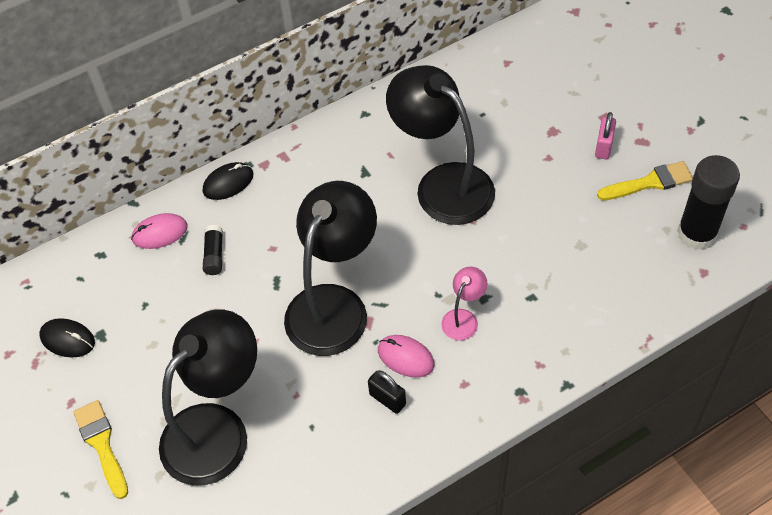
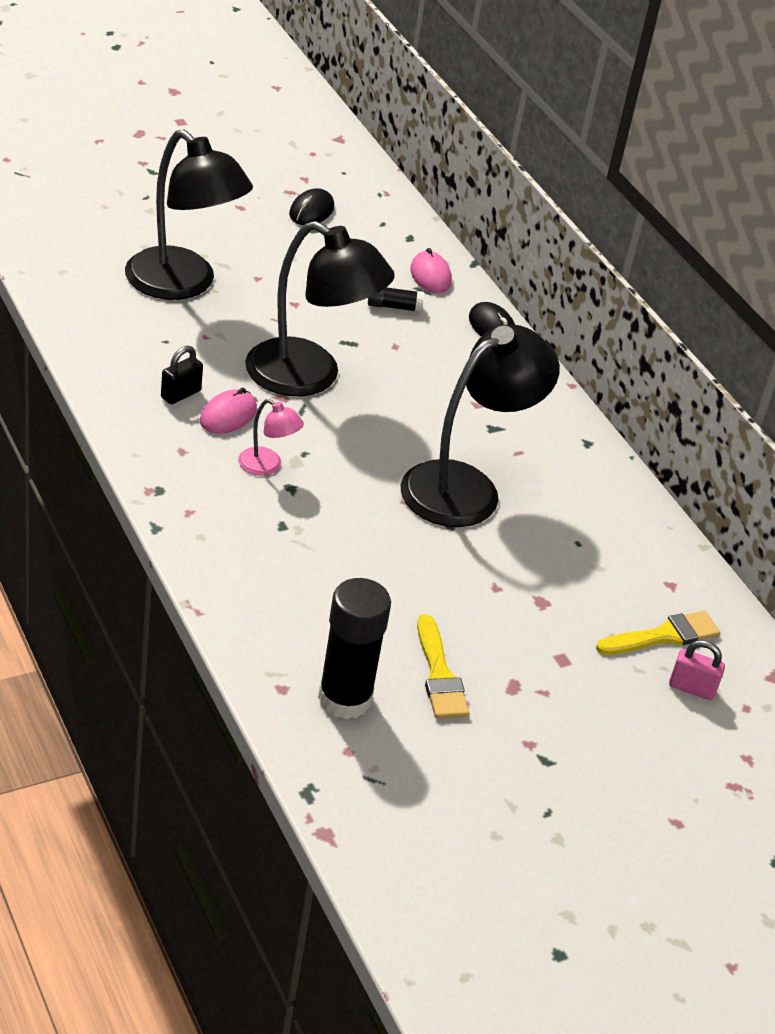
camera: 85 degrees right, 15 degrees down
yellow brush [73,400,128,499] -> yellow brush moved to [596,611,720,655]
pink padlock [595,112,616,159] -> pink padlock moved to [669,640,725,700]

